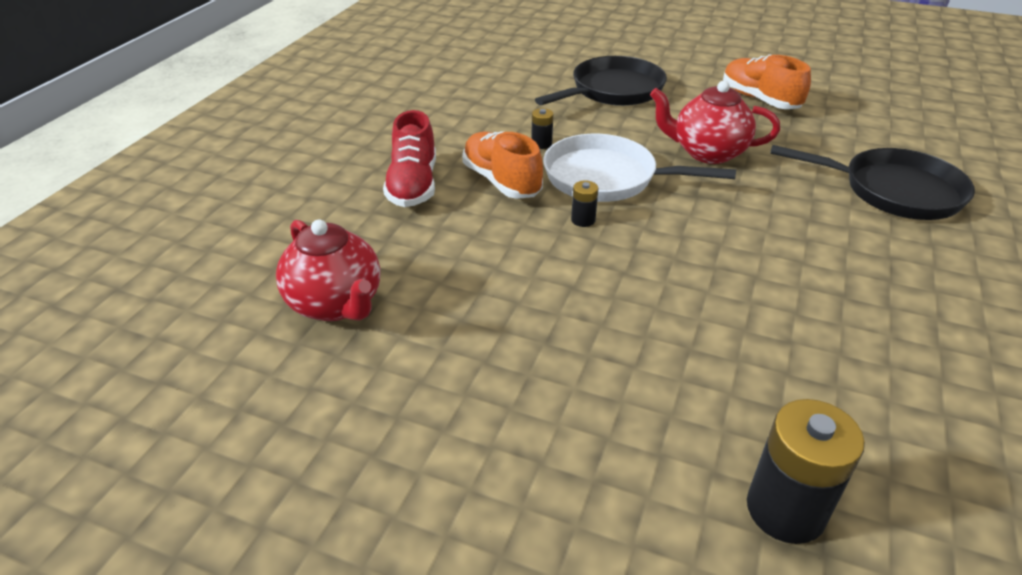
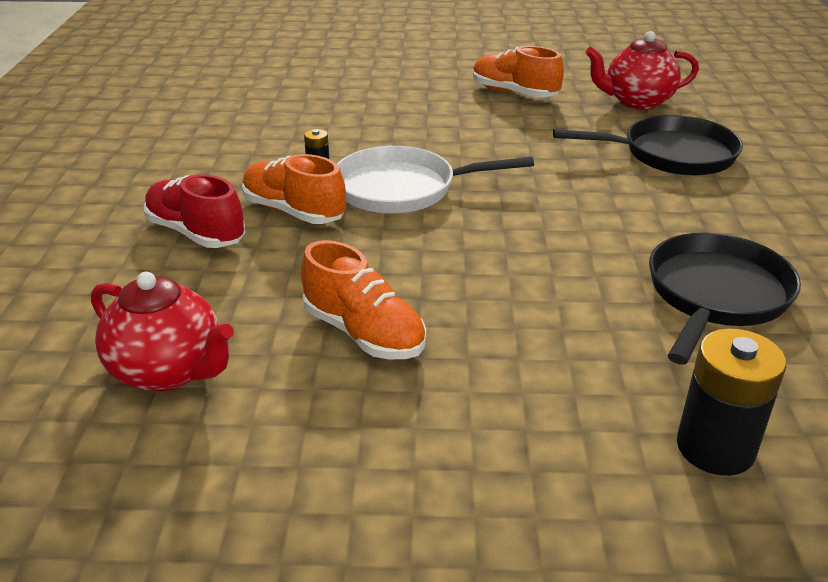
camera: 20 degrees left, 5 degrees down
red shoe [383,110,436,207] -> red shoe turned 150 degrees clockwise [144,174,246,248]
black pan [535,56,667,106] -> black pan moved to [649,233,801,364]
black battery [571,180,598,227] -> none
red teapot [650,81,780,164] -> red teapot moved to [586,31,699,110]
none -> orange shoe [301,240,426,359]

